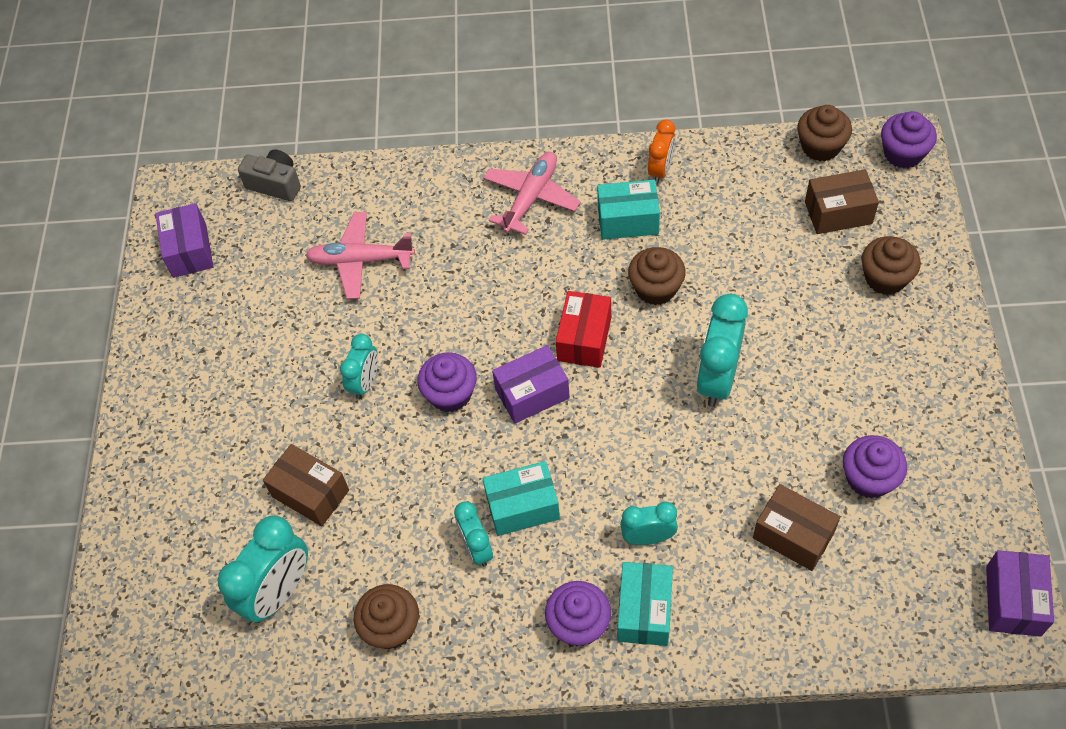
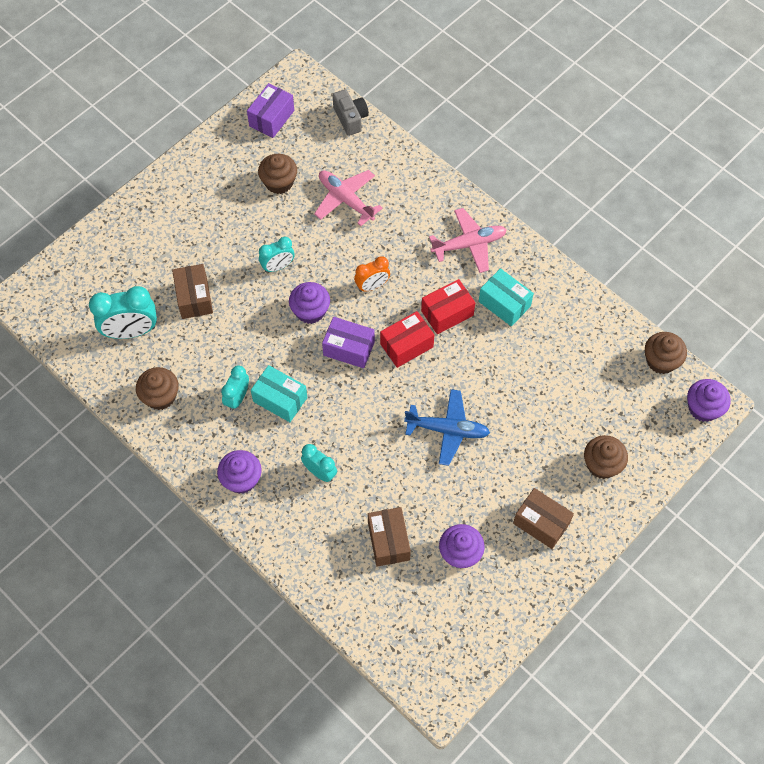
camera: 40 degrees right, 5 degrees up
turquoise box [617,562,673,646] -> none
brown cupcake [628,247,686,305] -> brown cupcake moved to [258,154,297,194]
orange clock [648,119,676,184] -> orange clock moved to [354,256,390,292]
turquoise clock [696,294,748,407] -> blue plane [404,389,490,466]
brown box [805,169,879,234] -> brown box moved to [513,488,574,549]
purple box [986,550,1054,637] -> none
none -> red box [421,279,475,334]

